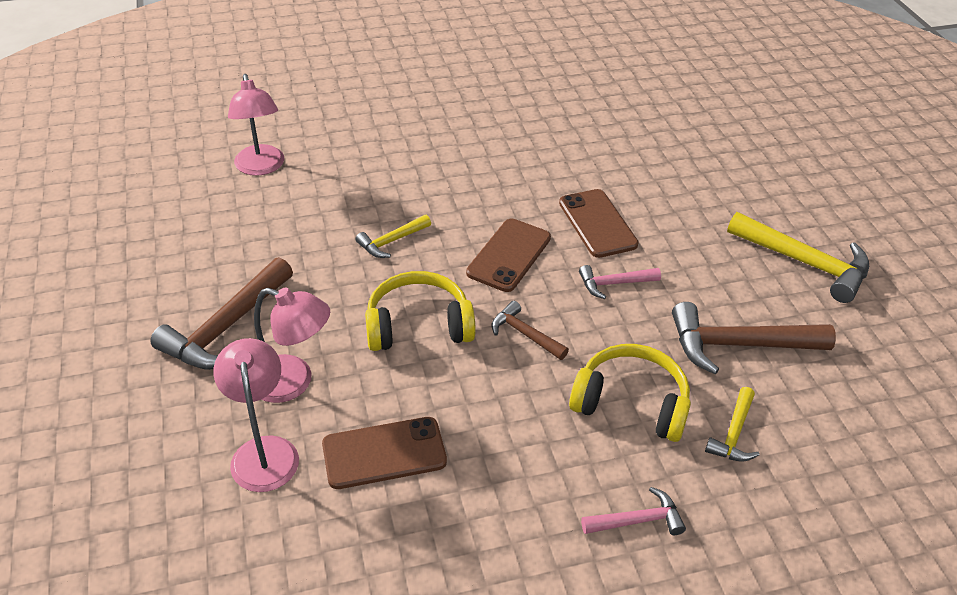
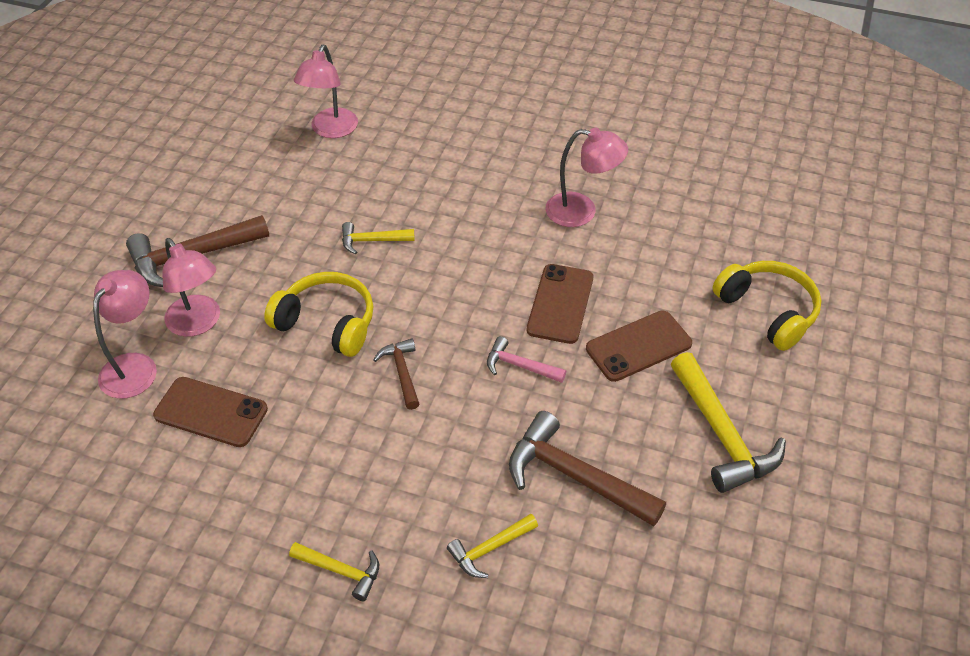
camera: 35 degrees right, 5 degrees up
brown phone [466,218,551,292] -> brown phone moved to [586,311,692,382]
yellow headphones [569,344,691,442] -> yellow headphones moved to [712,261,822,351]
pink hammer [581,487,686,535] -> yellow hammer [289,542,379,601]
none -> pink lamp [546,128,628,227]

